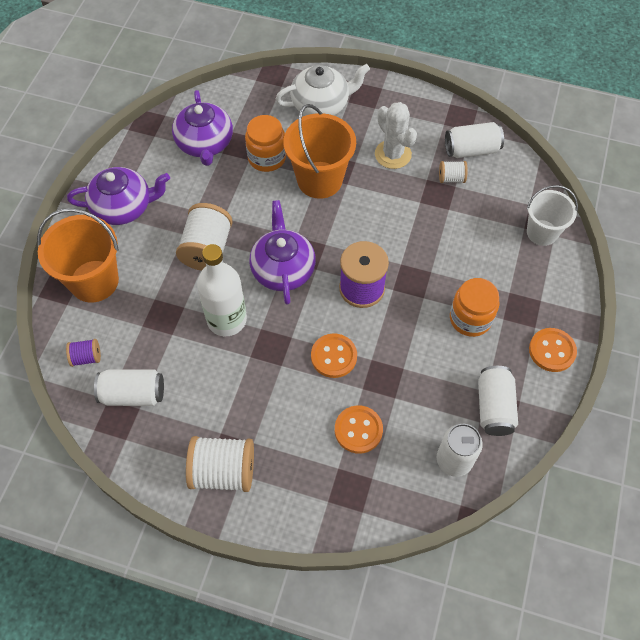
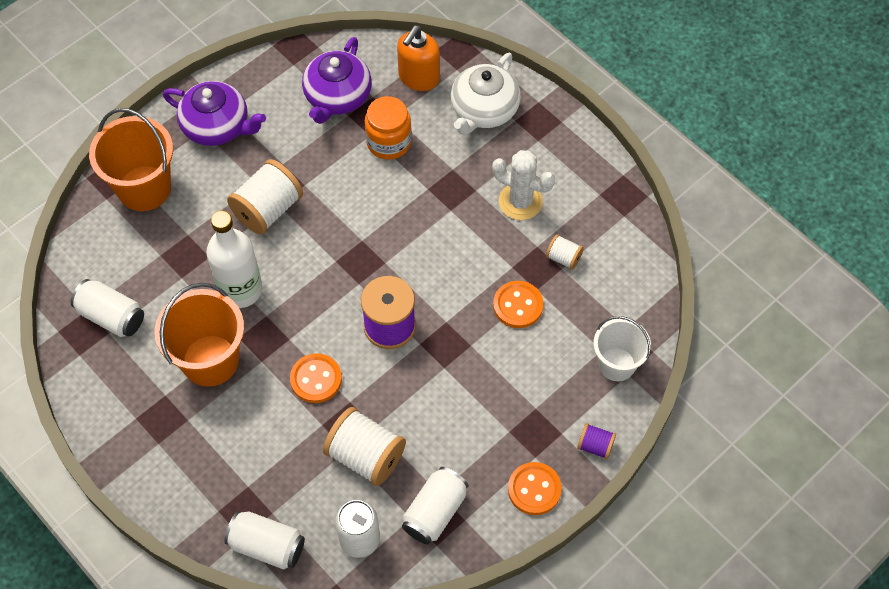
camera: 30 degrees right, 0 degrees up
purple spool [66,339,101,367] -> purple spool moved to [577,423,616,459]
white spool [186,436,254,492] -> white spool moved to [323,407,406,486]
purple teapot [249,200,316,305] -> none
white teapot [276,64,370,116] -> white teapot turned 105 degrees clockwise [451,53,521,135]
orange bucket [283,104,356,199] -> orange bucket moved to [155,283,244,387]
orange button [335,405,383,454] -> orange button moved to [493,281,544,328]
white cactus [375,102,417,169] -> white cactus turned 60 degrees counterclockwise [492,150,555,220]
white can [445,122,504,158] -> white can moved to [224,511,305,570]
orange jar [450,278,500,337] -> none
none -> orange soap dispenser [397,26,440,91]

